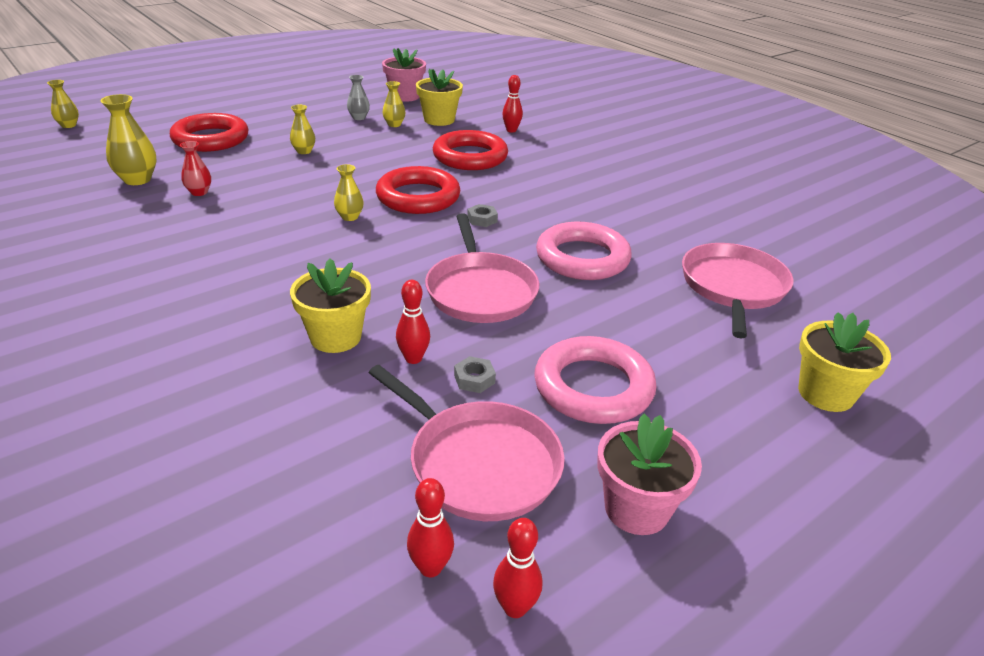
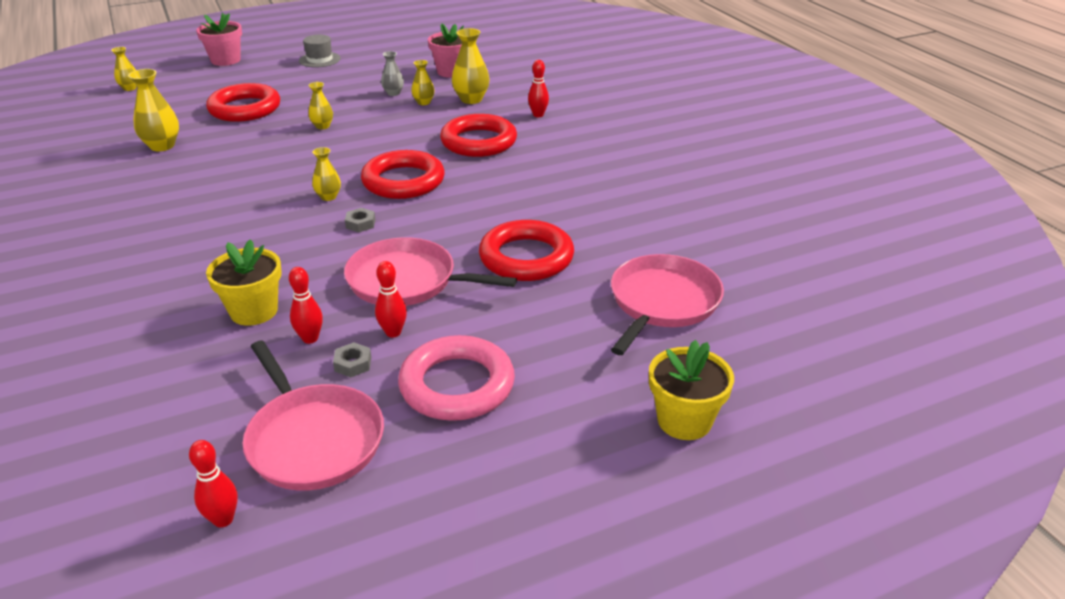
camera: 15 degrees right, 0 degrees up
red vase [180,141,211,196] -> none
yellow flower pot [416,69,463,126] -> yellow vase [452,28,489,104]
pink pan [425,213,539,323] -> pink pan turned 105 degrees clockwise [344,237,517,306]
grey nut [467,204,498,227] -> grey nut moved to [345,208,375,232]
red bowling pin [493,518,542,618] -> red bowling pin moved to [375,261,407,338]
pink ring [536,222,632,280] -> red ring [479,220,574,281]
pink flower pot [597,414,702,535] -> pink flower pot moved to [196,12,242,66]
none -> grey hat [299,35,341,67]

